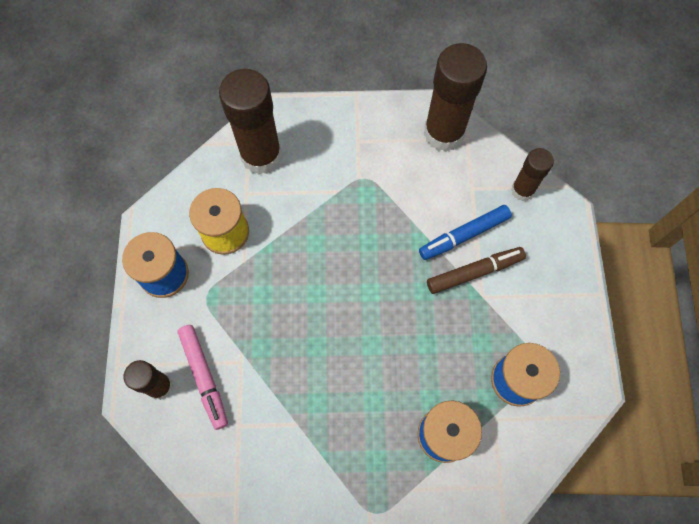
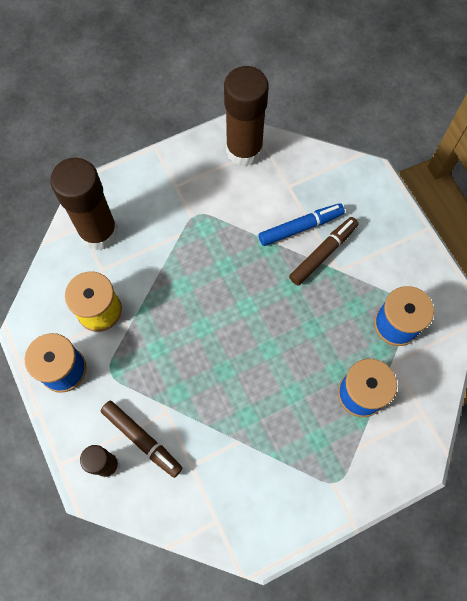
camera: 25 degrees left, 0 degrees up
pink marker [177,325,228,430] -> brown marker [101,401,183,478]
blue marker [419,205,512,260] -> blue marker turned 150 degrees counterclockwise [259,203,345,246]
brown glue stick [511,148,554,201] -> none

